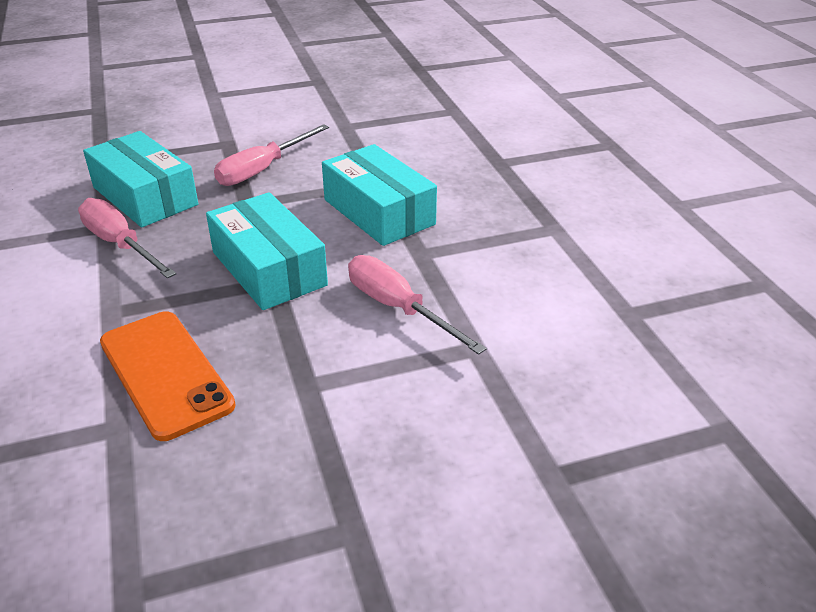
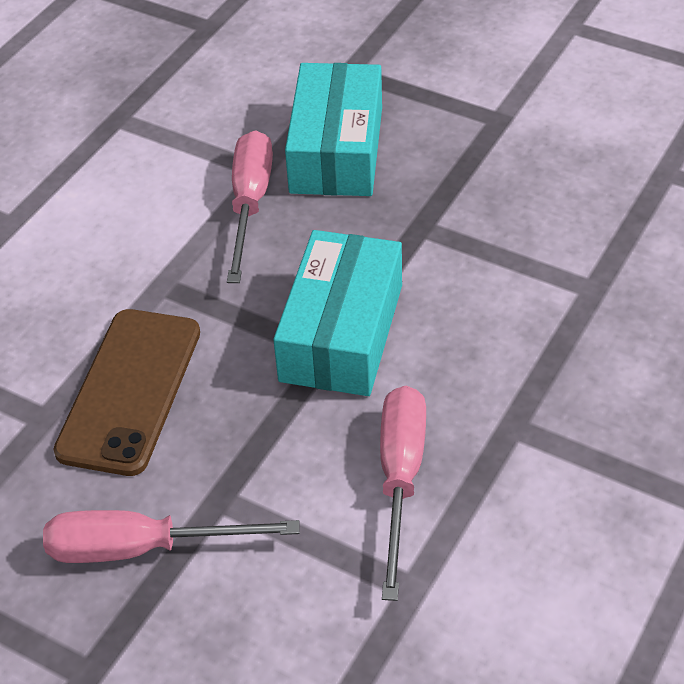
camera: 50 degrees right, 10 degrees up
orange phone [100,311,236,441] -> brown phone [53,309,200,476]
pink screwdriver [214,124,329,186] -> pink screwdriver moved to [43,510,300,563]
turquoise box [322,144,437,246] -> none

